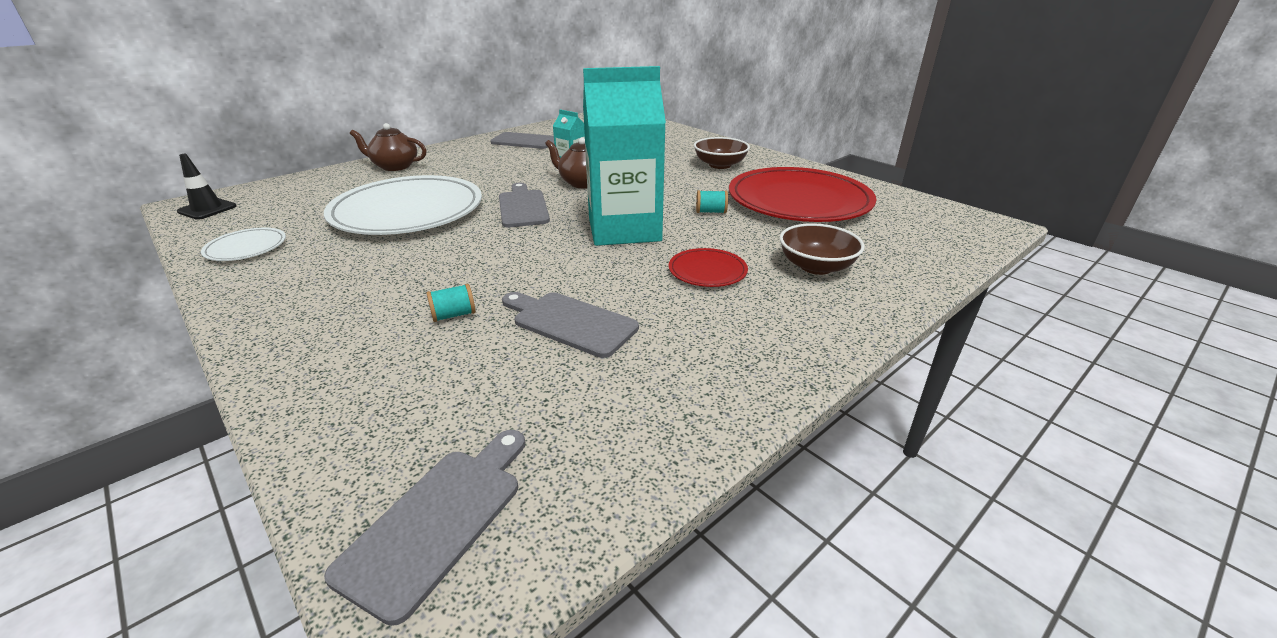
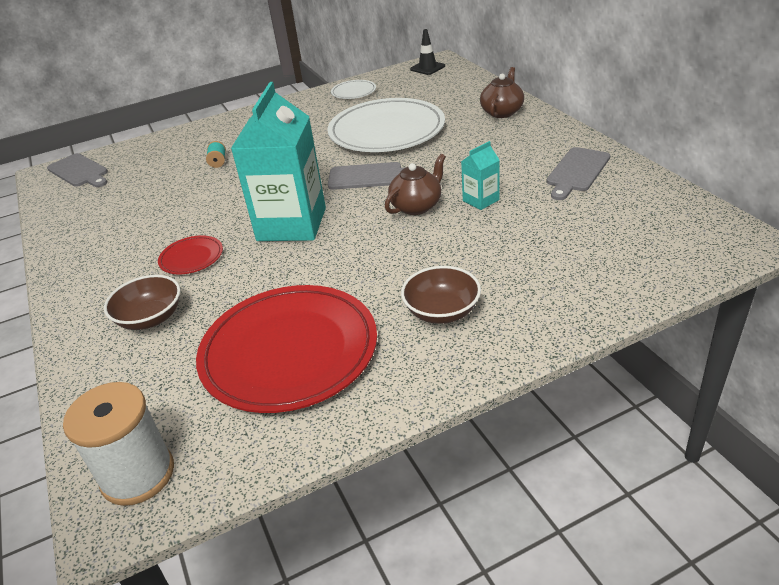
camera: 110 degrees right, 5 degrees up
grey cutting board [502,292,639,358] -> none
turquoise spool [696,190,728,213] -> none
none -> white spool [63,382,174,506]

